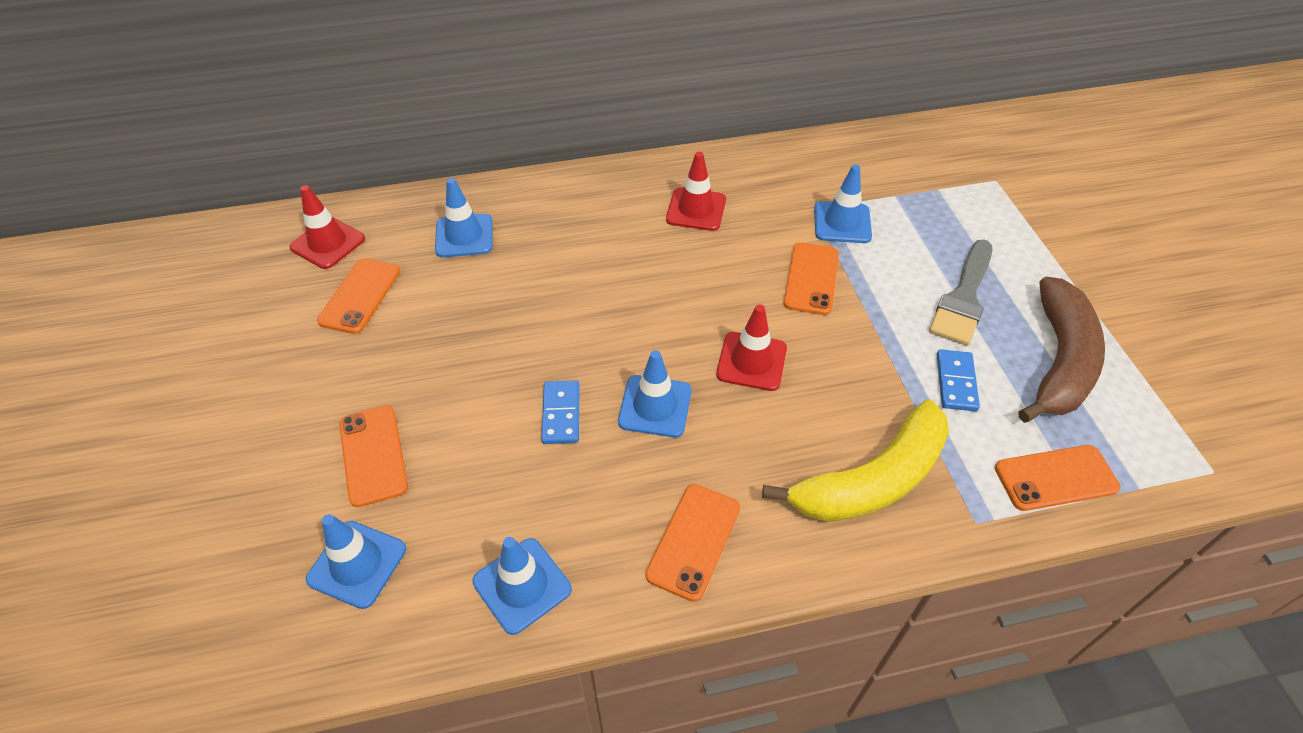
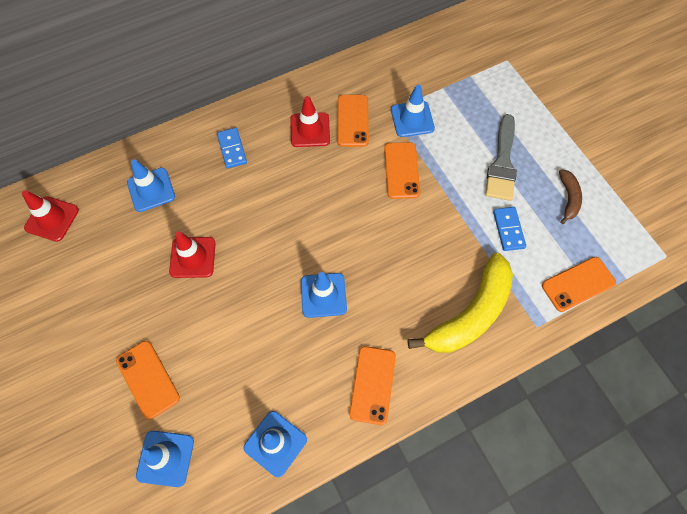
camera: 15 degrees left, 15 degrees up
orange phone [317,258,400,334] -> orange phone moved to [337,95,369,147]
blue domino [541,380,580,444] -> blue domino moved to [217,128,247,169]
red traffic cone [716,305,787,391] -> red traffic cone moved to [169,231,216,278]
brown banana [1018,277,1105,423] -> brown banana [559,169,582,224], size x0.49

